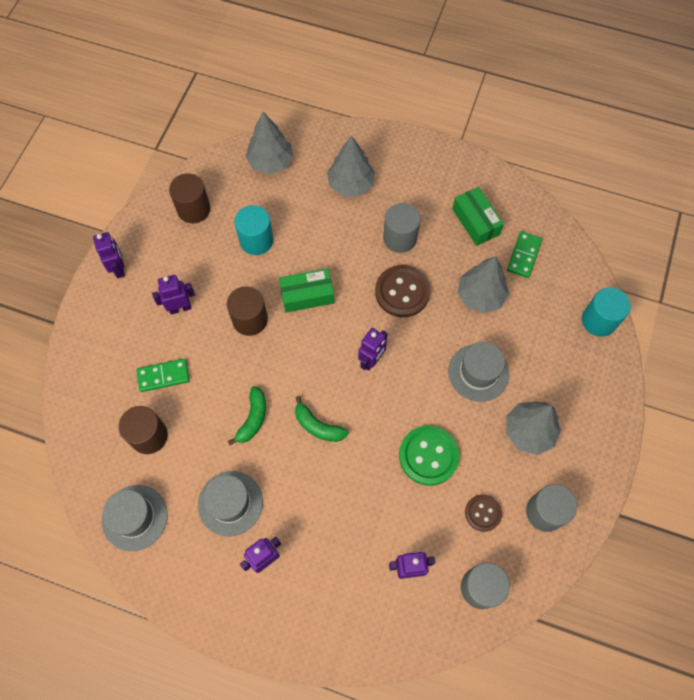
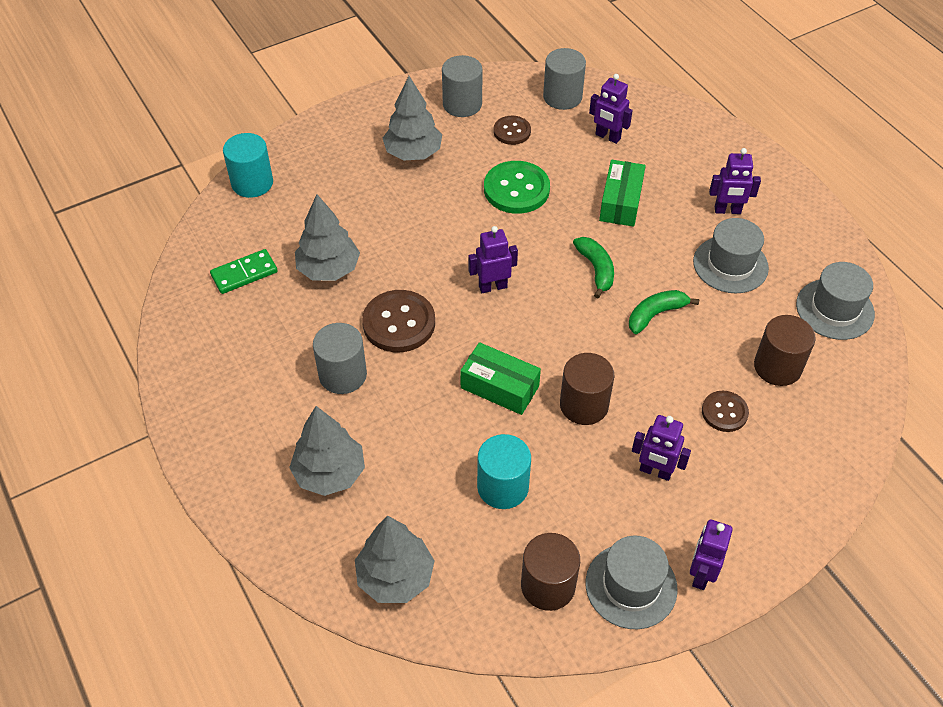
camera: 140 degrees left, 15 degrees down
green domino [137,359,190,392] -> brown button [702,391,749,432]
grey hat [448,342,509,402] -> grey hat moved to [586,536,678,629]
green box [452,187,504,246] -> green box moved to [599,160,646,227]

